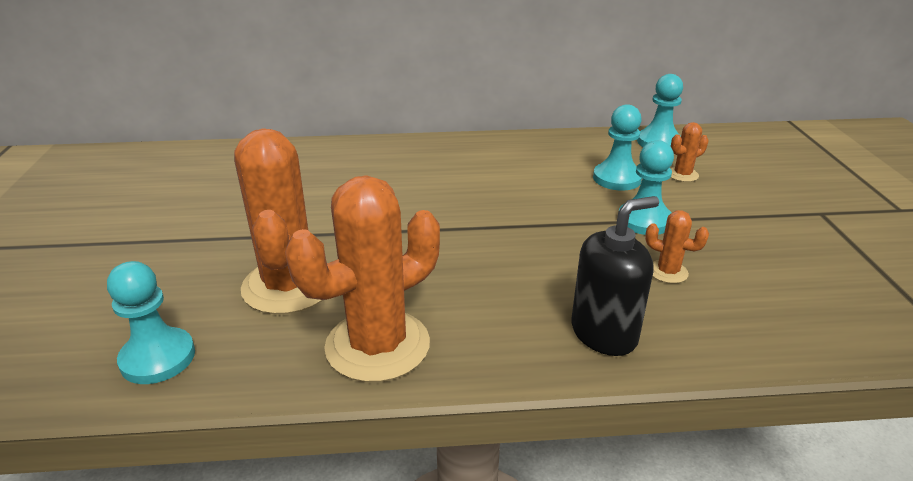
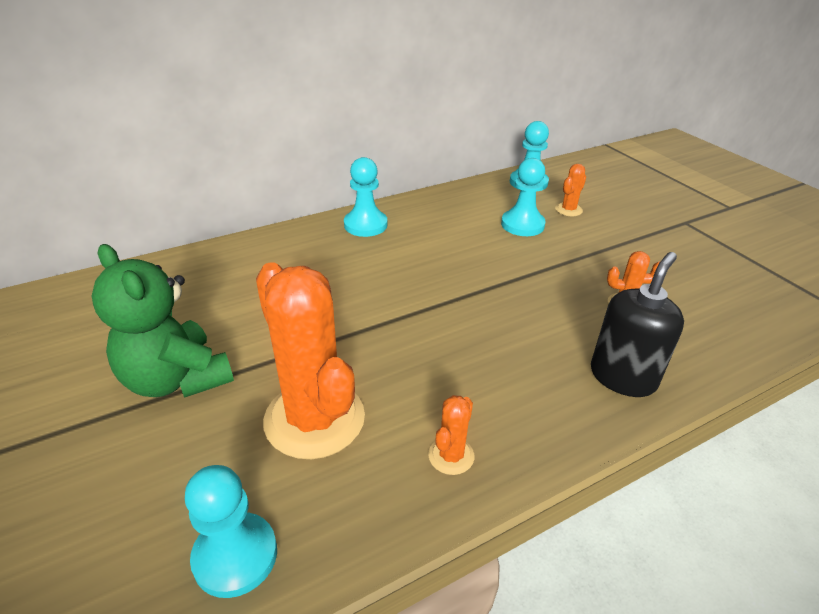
camera: 25 degrees left, 5 degrees up
orange cactus [285,175,440,382] -> orange cactus [428,395,474,475], size x0.43
turquoise pawn [619,140,674,235] -> turquoise pawn moved to [344,157,388,237]
none -> green teddy bear [92,244,234,398]

